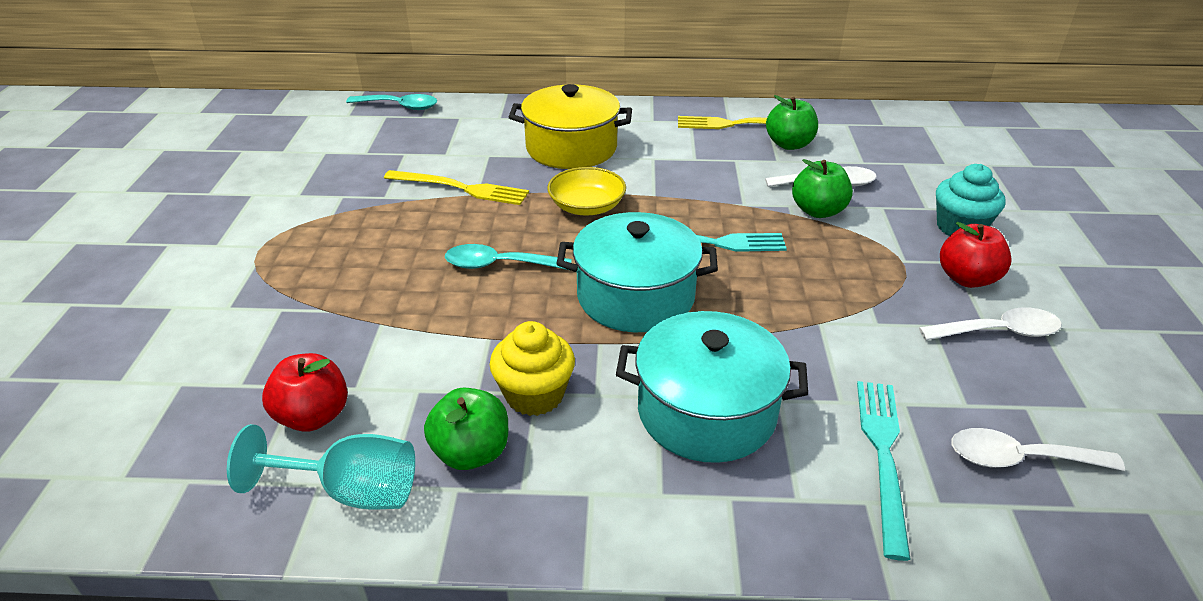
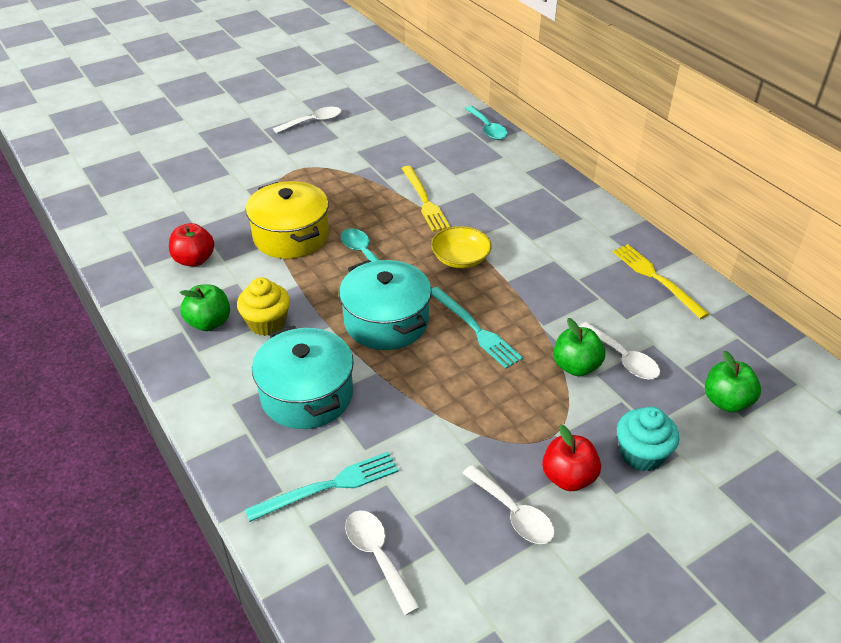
camera: 55 degrees right, 5 degrees up
turquoise goblet [227,424,415,509] -> none
yellow pot [509,84,632,169] -> yellow pot moved to [246,181,329,259]
green apple [766,95,818,150] -> green apple moved to [705,350,761,412]
none -> white spoon [273,107,341,134]

